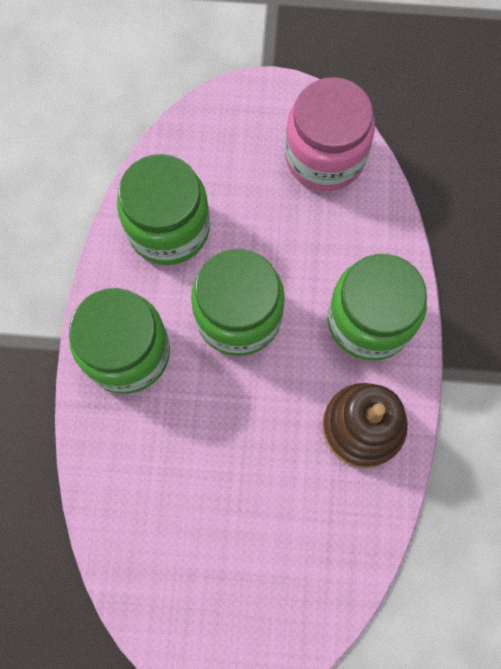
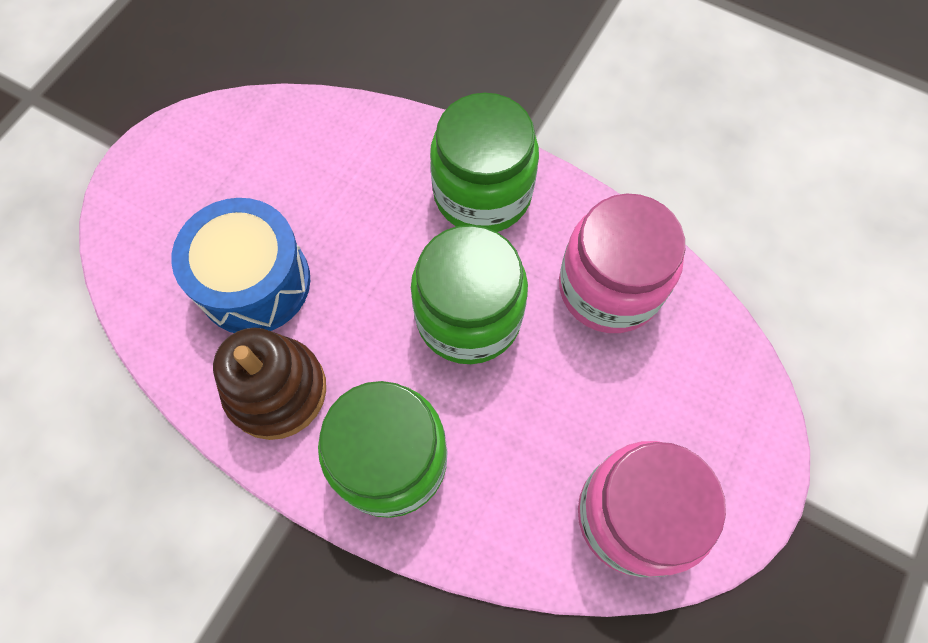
camera: 115 degrees right, 5 degrees down
green jar [117,154,210,265] -> pink jar [559,193,685,333]
none -> blue drum [171,198,310,333]

